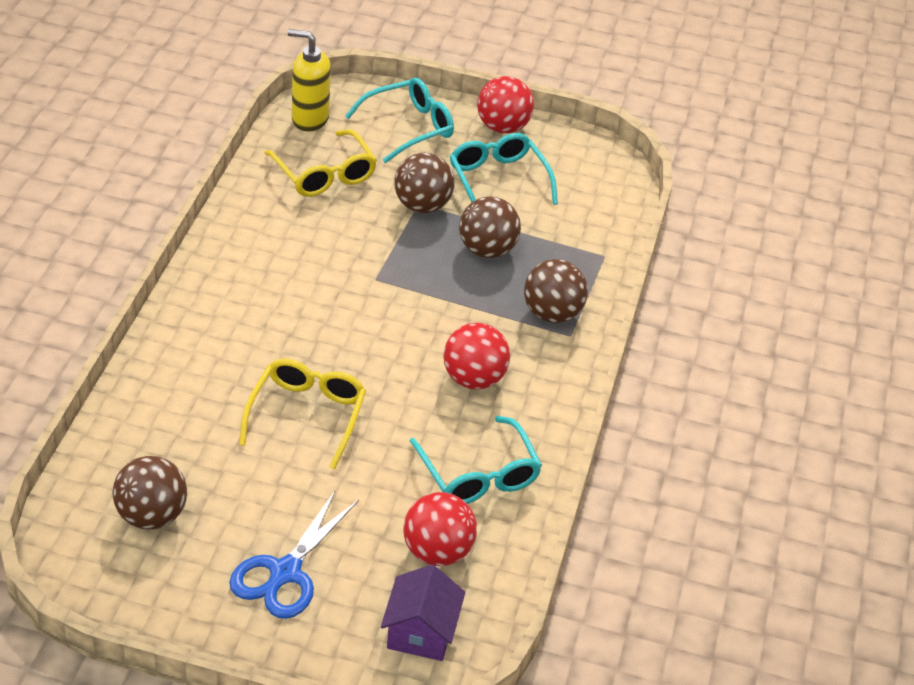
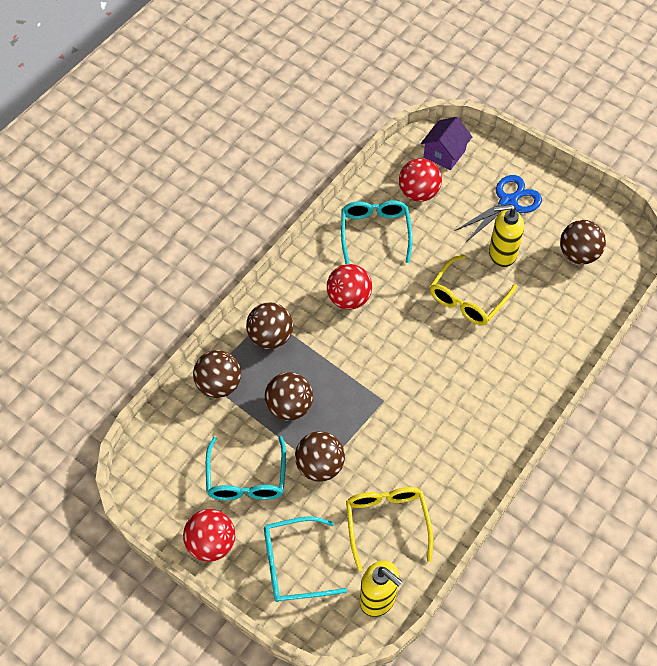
camera: 155 degrees left, 15 degrees up
none -> brown ball [193,350,241,398]
none -> yellow soap dispenser [489,204,524,267]

